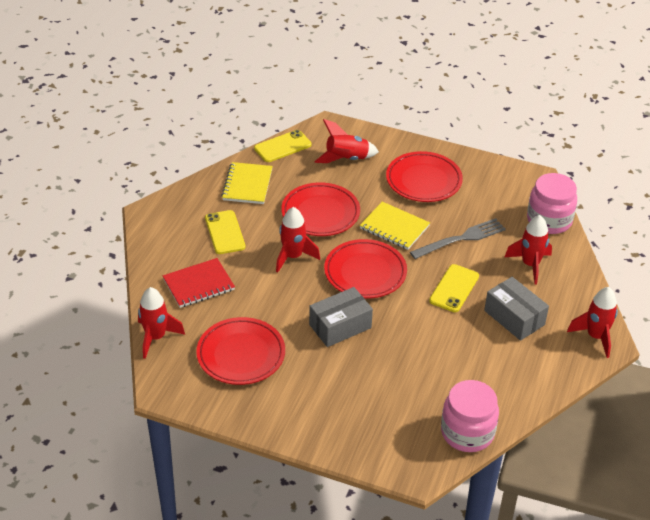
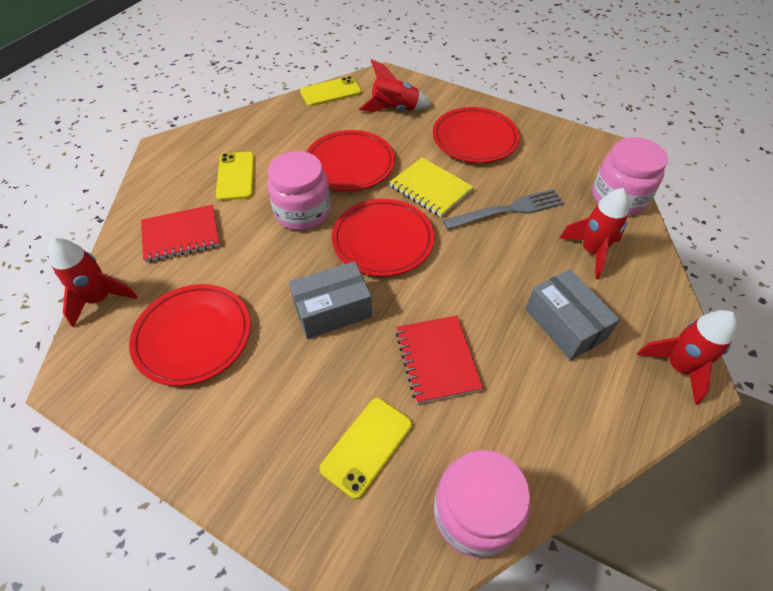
camera: 10 degrees right, 10 degrees up
yellow notebook [221,162,273,204] -> none
red rocket [276,207,320,273] -> pink jar [267,151,331,230]
yellow phone [429,264,479,312] -> yellow phone moved to [319,398,412,499]
none -> red notebook [396,316,483,404]

